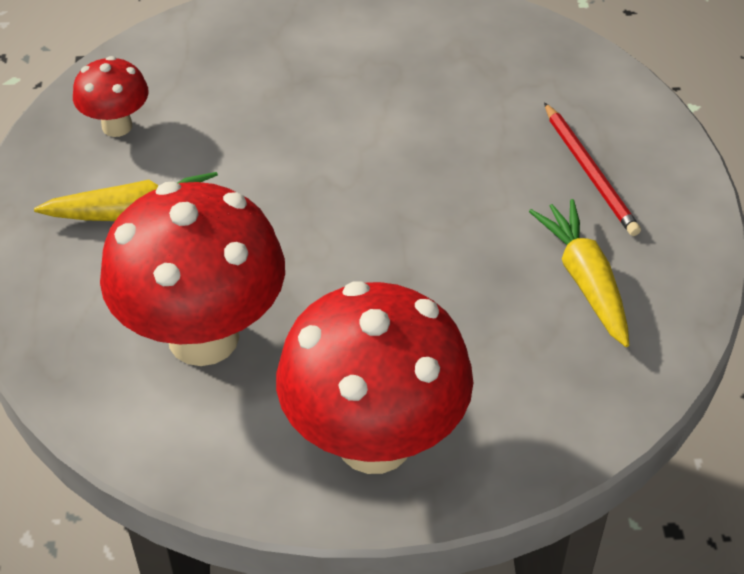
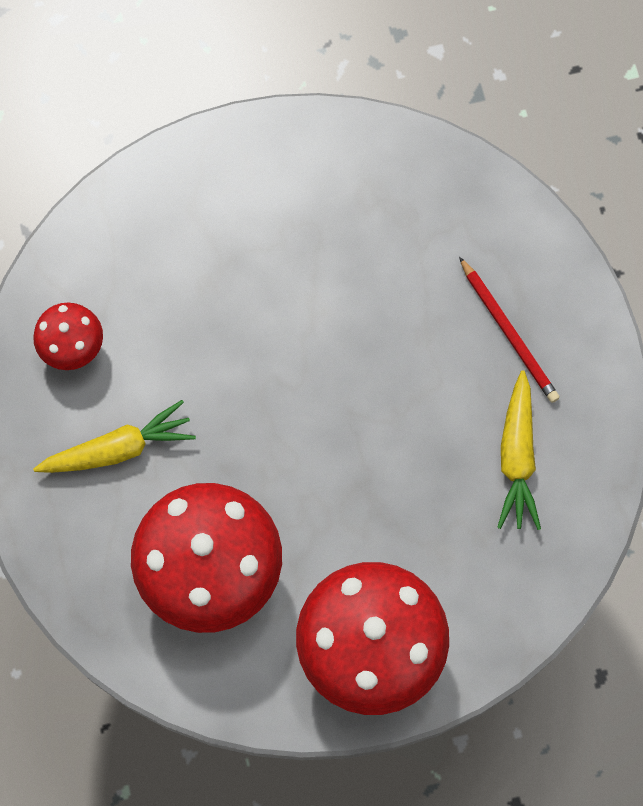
camera: 10 degrees left, 25 degrees up
yellow carrot [529,199,629,347] -> yellow carrot turned 150 degrees counterclockwise [497,370,541,530]

